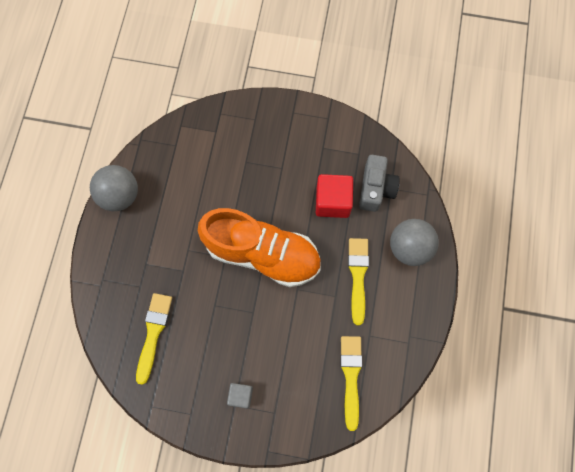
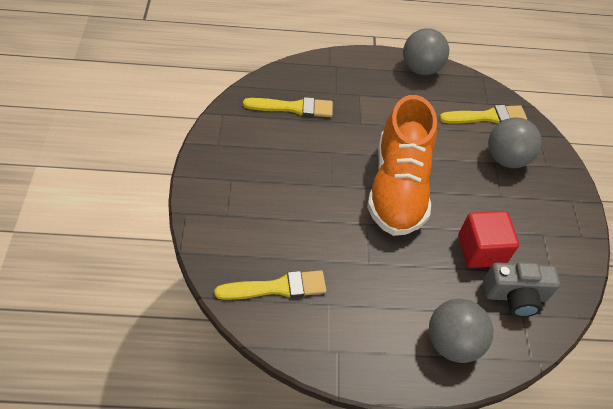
camera: 75 degrees right, 20 degrees down
grey cube [227,383,253,408] -> none
yellow brush [348,238,369,325] -> yellow brush moved to [439,105,527,124]
none -> grey ball [488,117,542,168]

